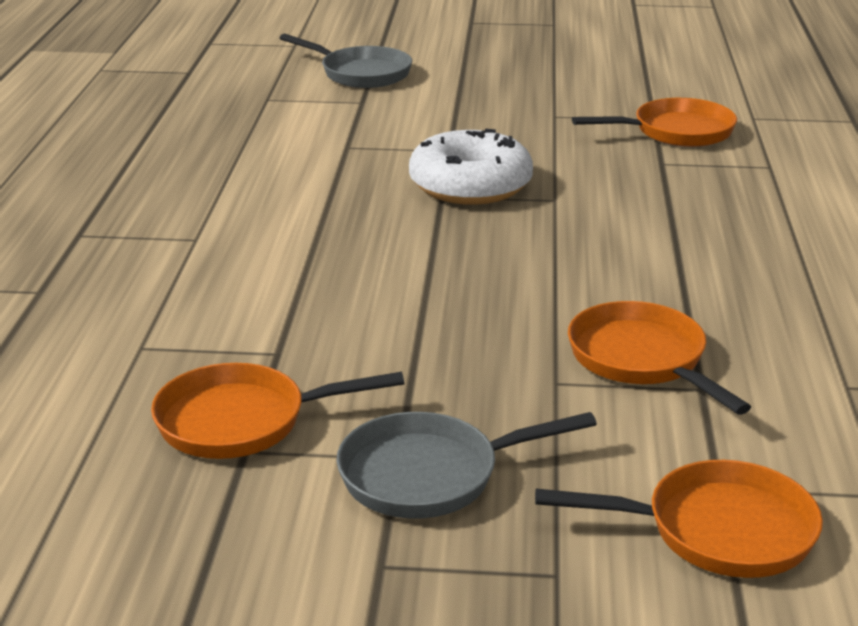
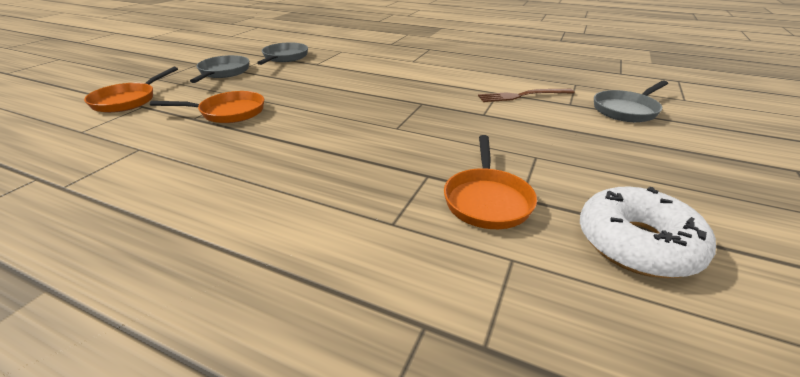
camera: 110 degrees right, 5 degrees up
orange pan [151,363,404,459] -> grey pan [257,42,308,65]
white donut [409,129,533,205] -> white donut moved to [580,186,716,278]
none -> brown fork [478,89,574,102]

